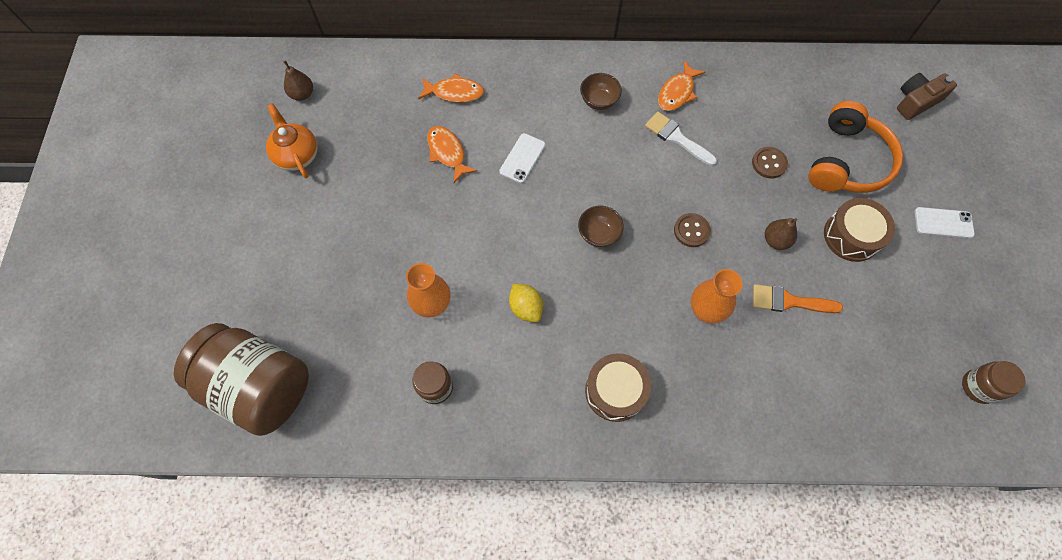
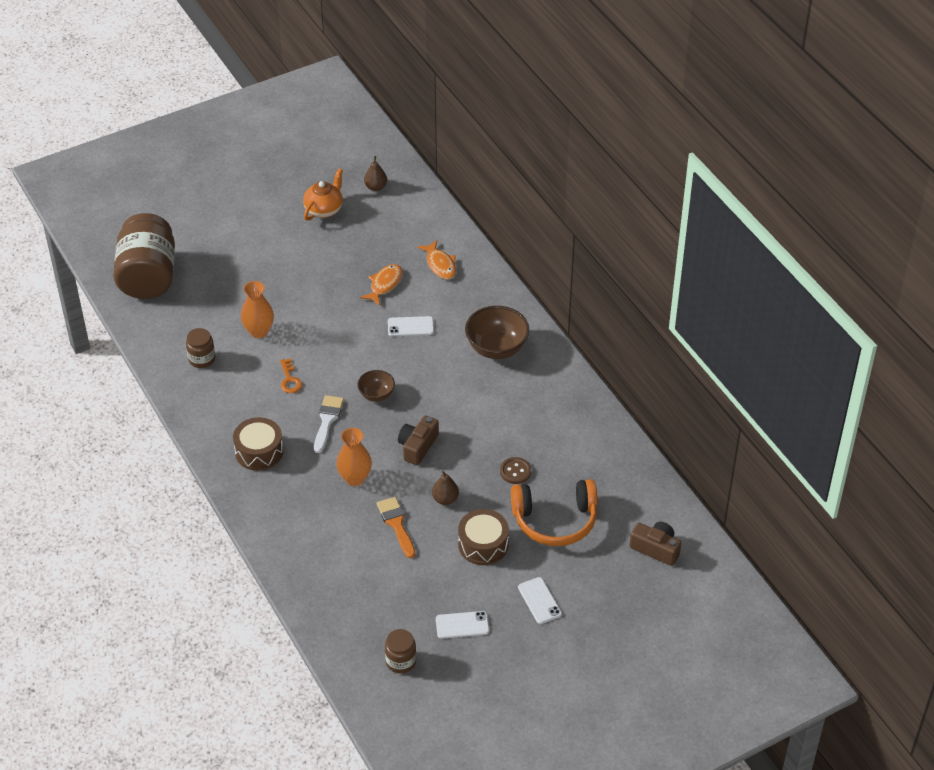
camera: 60 degrees right, 20 degrees down
yellow lemon [509,284,543,322] -> orange key [280,358,302,393]
brown bowl [580,73,622,110] -> brown bowl [465,306,529,359], size x1.74
white brush [645,112,717,166] -> white brush moved to [314,395,344,453]
orange fish [658,61,706,111] -> none
brown button [674,213,711,247] -> brown camera [398,415,439,465]
none -> white phone [436,611,489,639]

